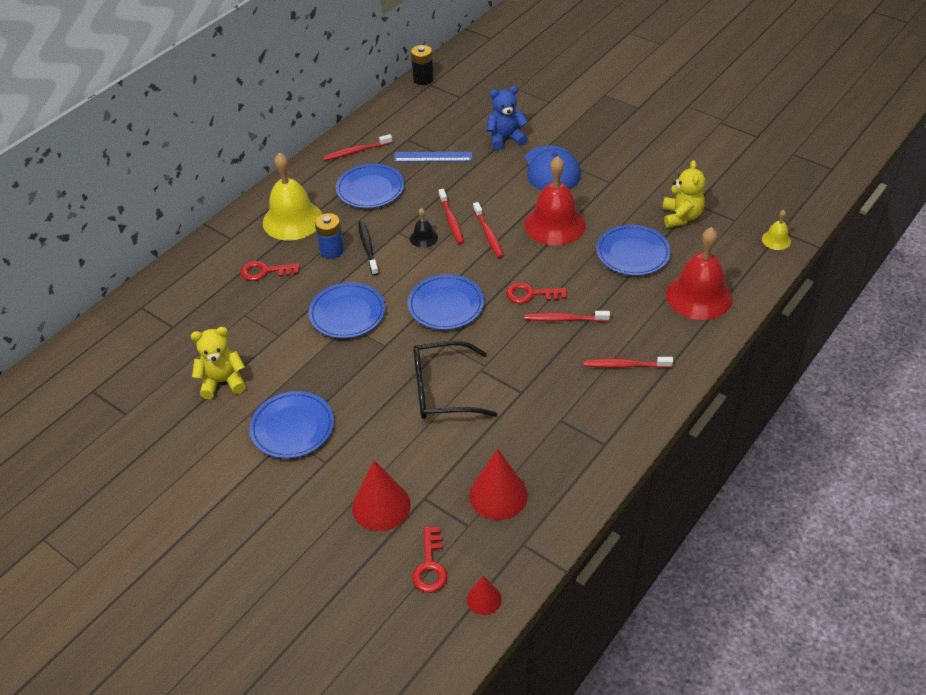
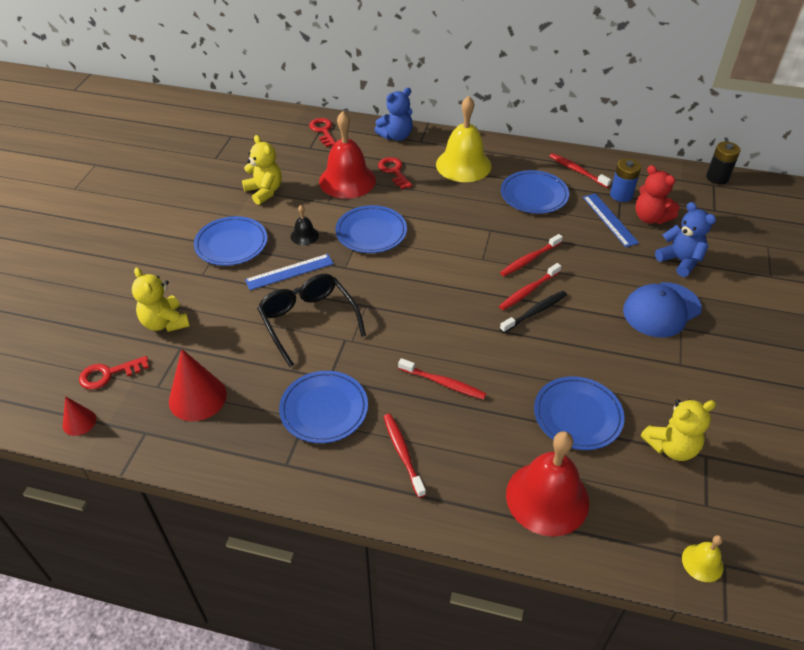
camera: 65 degrees right, 0 degrees up
blue battery [315,213,344,259] -> blue battery moved to [610,158,641,202]
red cone [352,460,411,531] -> yellow teddy bear [132,267,190,332]
black toothbrush [358,221,379,276] -> black toothbrush moved to [500,291,567,333]
blue plate [408,274,484,330] -> blue plate moved to [279,371,368,443]
black bell [410,208,438,248] -> black bell moved to [291,205,319,245]
red key [506,282,567,304] -> red key moved to [309,118,336,147]
red bell [524,156,586,246] -> red bell moved to [319,111,376,199]
red toothbrush [525,311,610,322] -> red toothbrush turned 135 degrees clockwise [398,358,486,400]
none -> blue ruler [245,254,334,290]
none -> blue teddy bear [374,88,413,141]
none -> red teddy bear [635,165,680,224]

